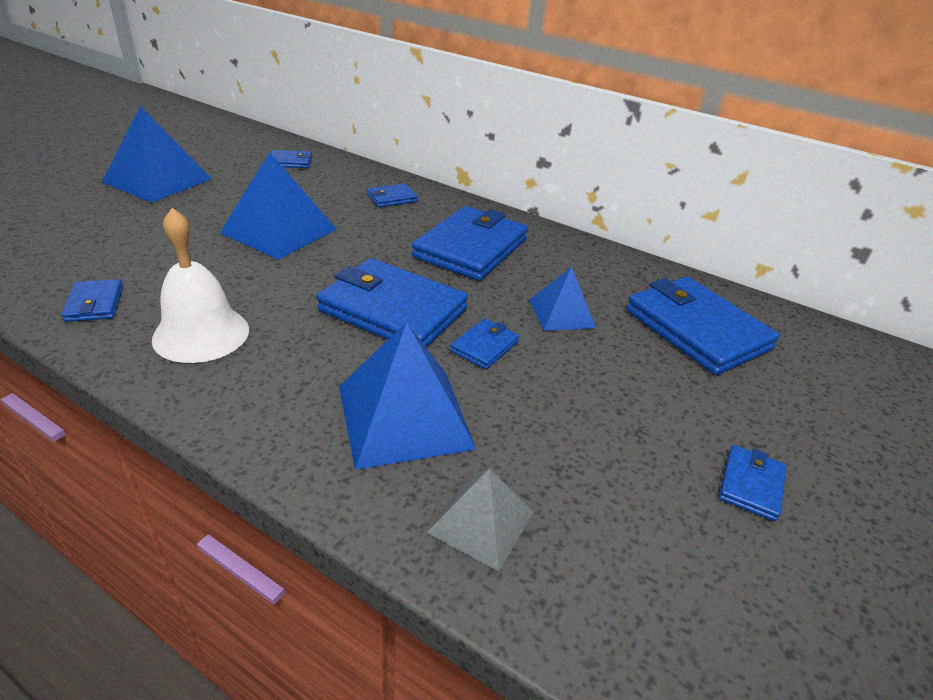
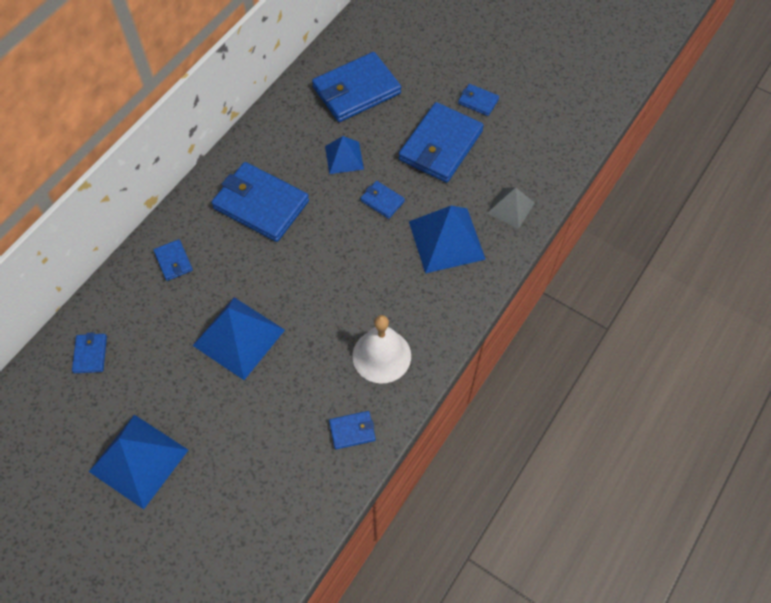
camera: 85 degrees left, 25 degrees up
blue wallet [316,258,468,347] -> blue wallet moved to [399,102,484,183]

